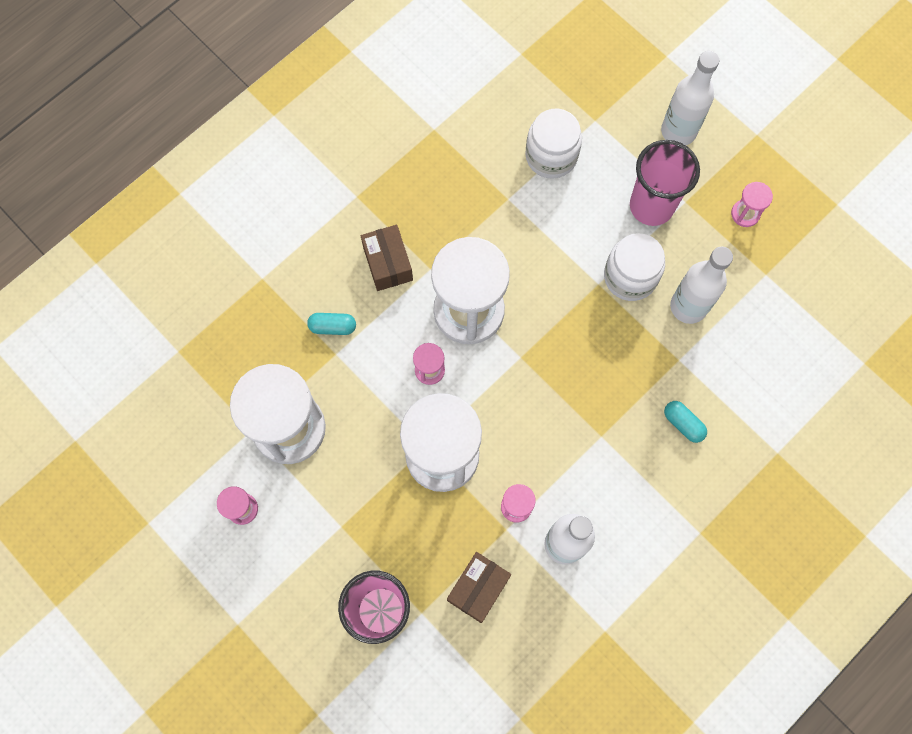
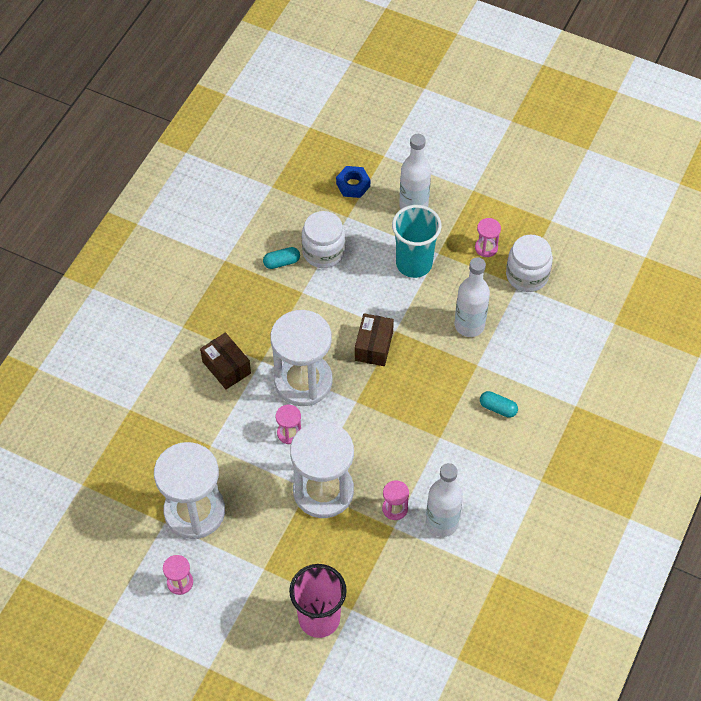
camera: 20 degrees left, 15 degrees down
turquoise capsule [307,313,356,335] -> turquoise capsule moved to [263,247,300,269]
brown box [447,552,511,623] -> brown box moved to [355,313,394,366]
white jar [604,233,665,301] -> white jar moved to [506,235,553,292]
pink cup [630,140,700,226] -> turquoise cup [392,205,442,278]
none -> blue nut [336,166,370,198]

